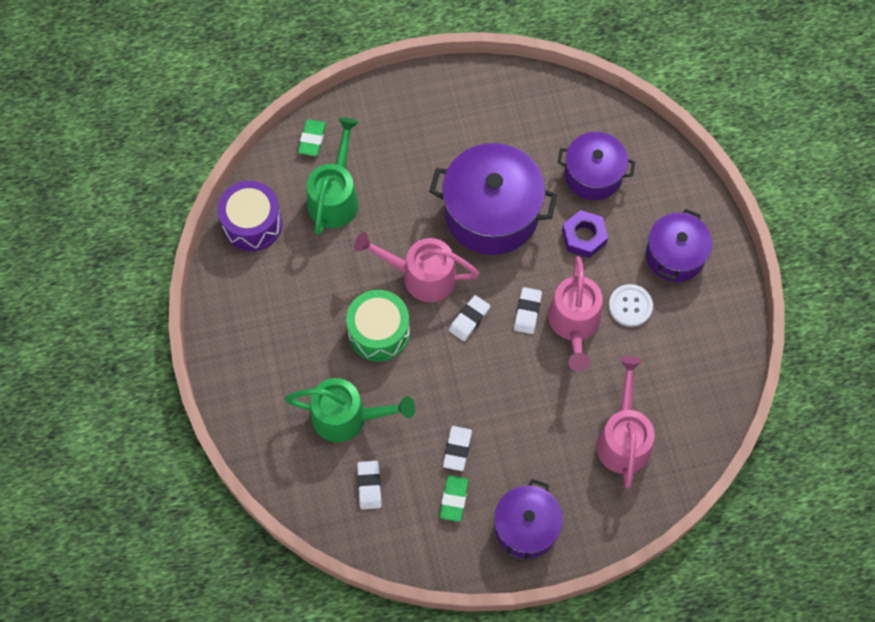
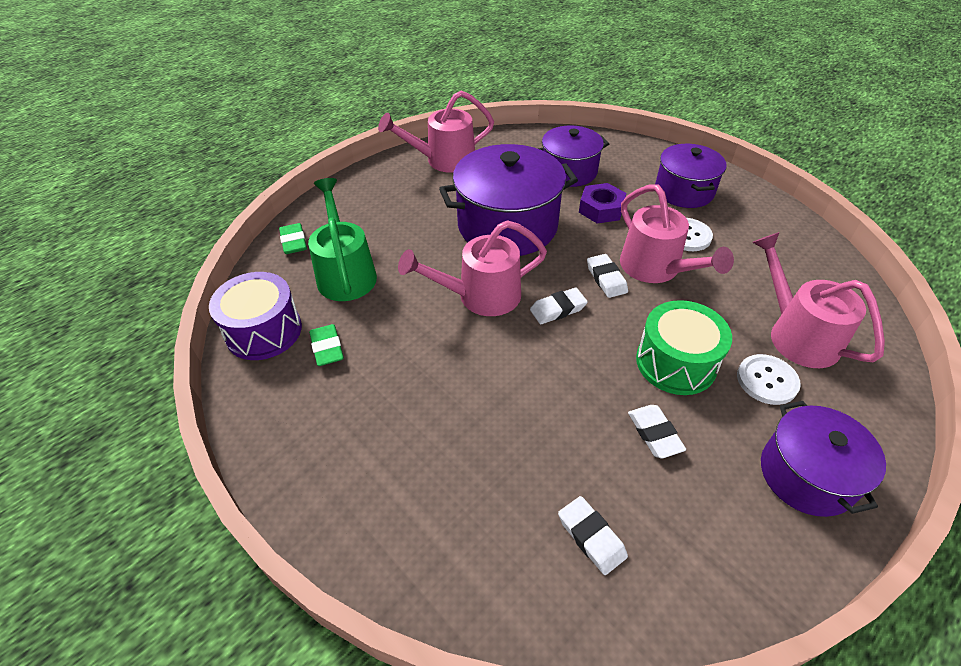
camera: 30 degrees left, 20 degrees down
green watering can [285,378,415,442] -> none
green drum [346,290,410,361] -> green drum moved to [636,300,732,395]
green eraser [440,475,468,522] -> green eraser moved to [309,324,344,366]
white eraser [449,295,490,341] -> white eraser turned 60 degrees clockwise [530,288,588,324]
none -> pink watering can [378,91,494,173]
none -> white button [737,354,801,405]

